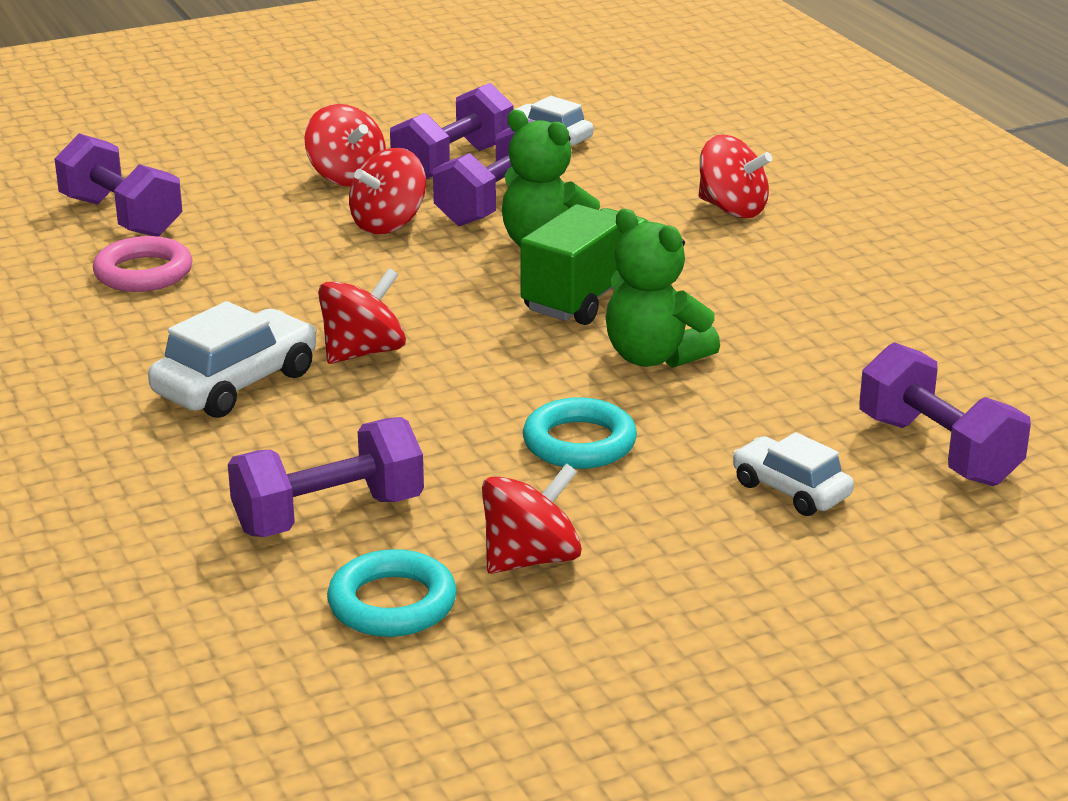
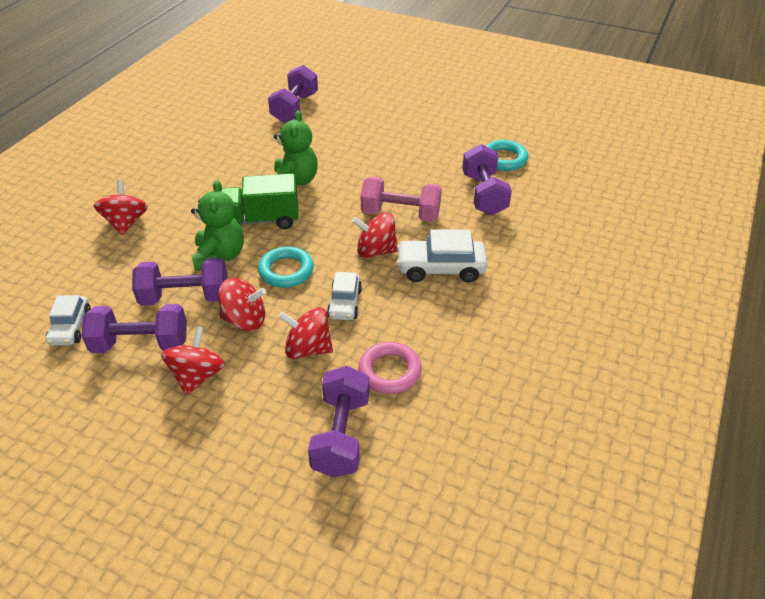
camera: 130 degrees left, 15 degrees up
purple dumbbell [228,417,424,537] -> purple dumbbell turned 60 degrees clockwise [462,144,512,215]
red spinning top [482,463,582,574] -> red spinning top moved to [278,307,333,359]
turquoise ring [523,397,637,469] -> turquoise ring moved to [258,246,314,288]
white car [732,432,854,516] -> white car moved to [327,272,362,320]
none -> pink dumbbell [361,177,442,222]

